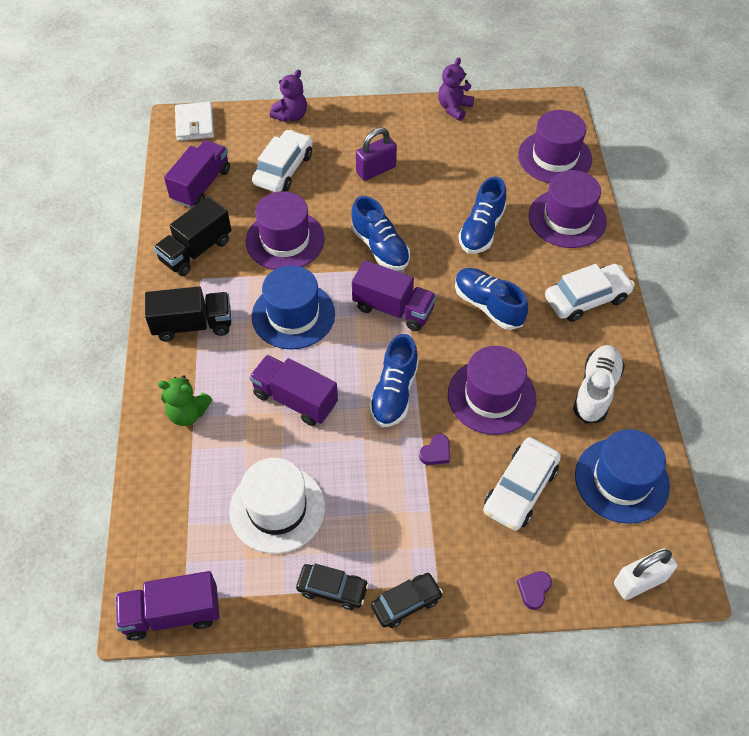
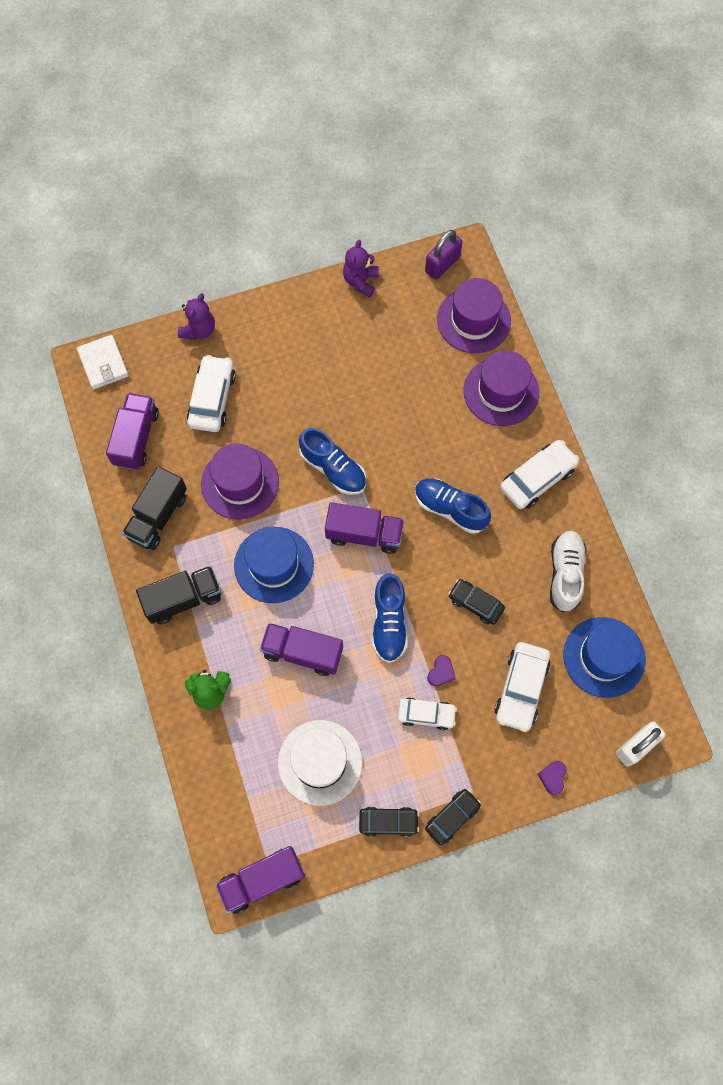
camera: 15 degrees left, 15 degrees up
purple padlock [356,128,397,181] -> purple padlock moved to [425,230,463,280]
purple hat [448,346,536,435] -> black car [448,579,505,625]
blue shoe [458,176,506,254] -> none
none -> white car [398,698,457,730]

